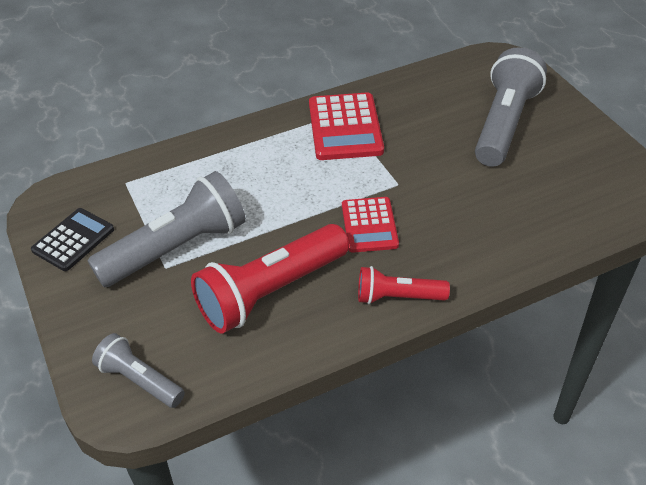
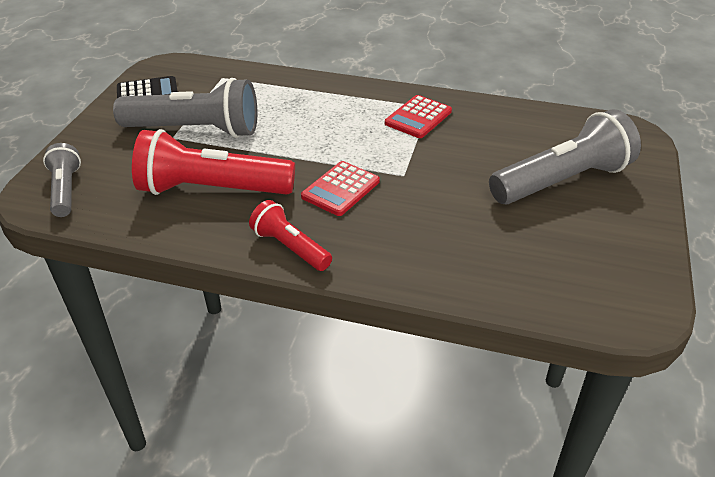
camera: 40 degrees right, 5 degrees down
red calculator [309,92,384,160] -> red calculator [385,95,452,138], size x0.66

